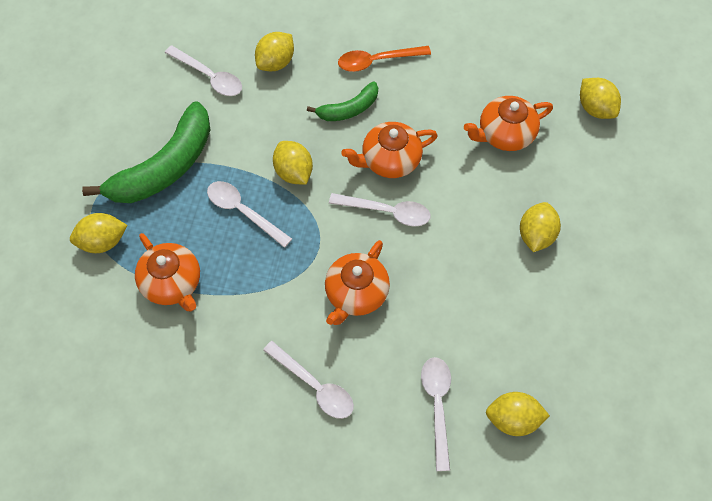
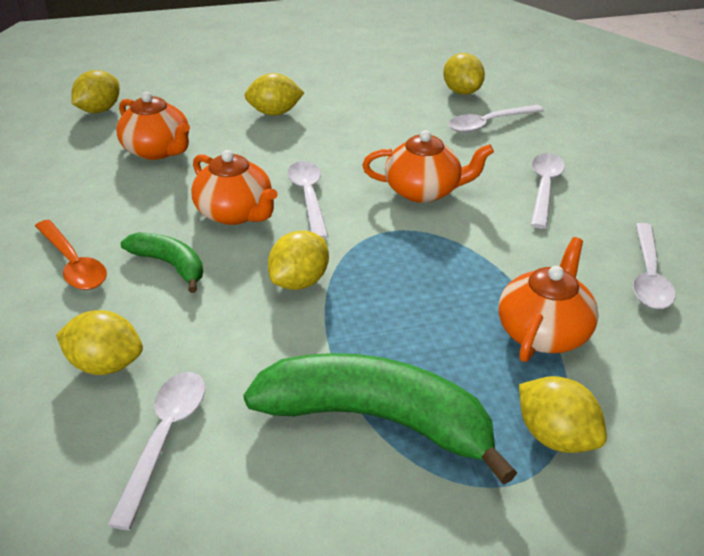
camera: 115 degrees left, 25 degrees down
white spoon [207,181,292,248] -> white spoon moved to [633,223,676,309]

